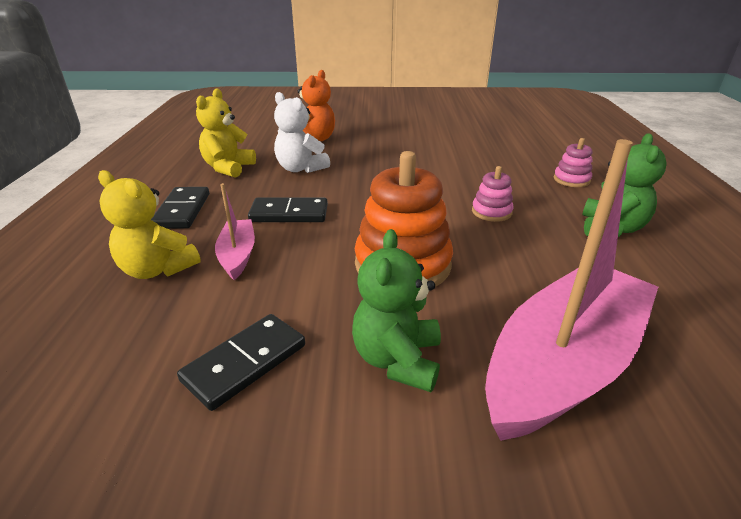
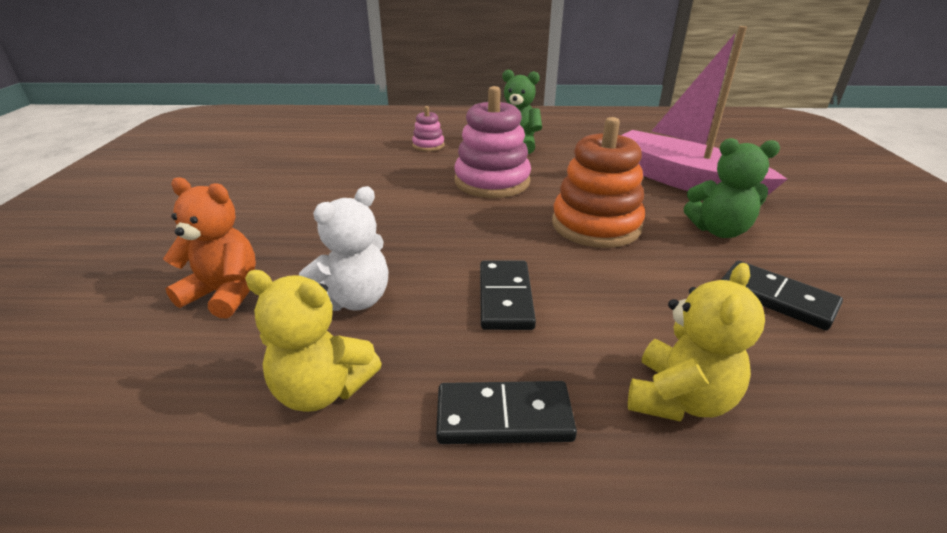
camera: 90 degrees left, 0 degrees up
pink boat [215,183,255,280] -> none
pink stacking toy [472,166,514,222] -> pink stacking toy [454,86,531,198], size x2.03

